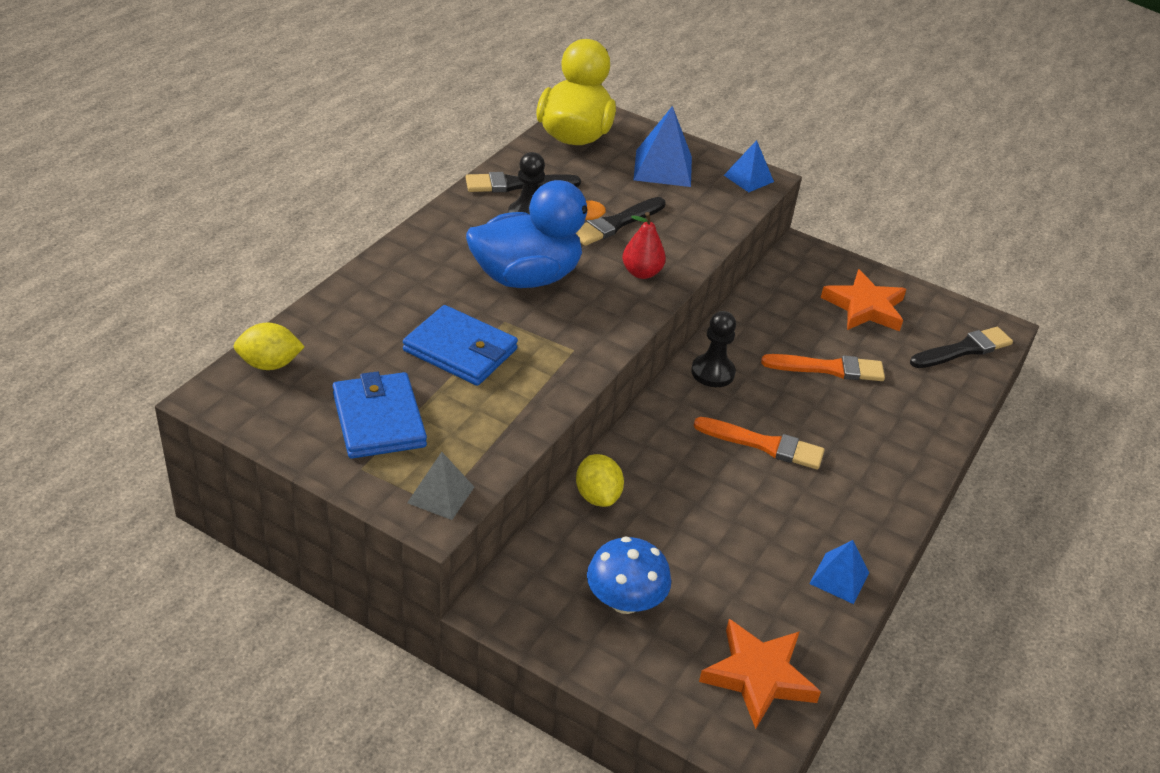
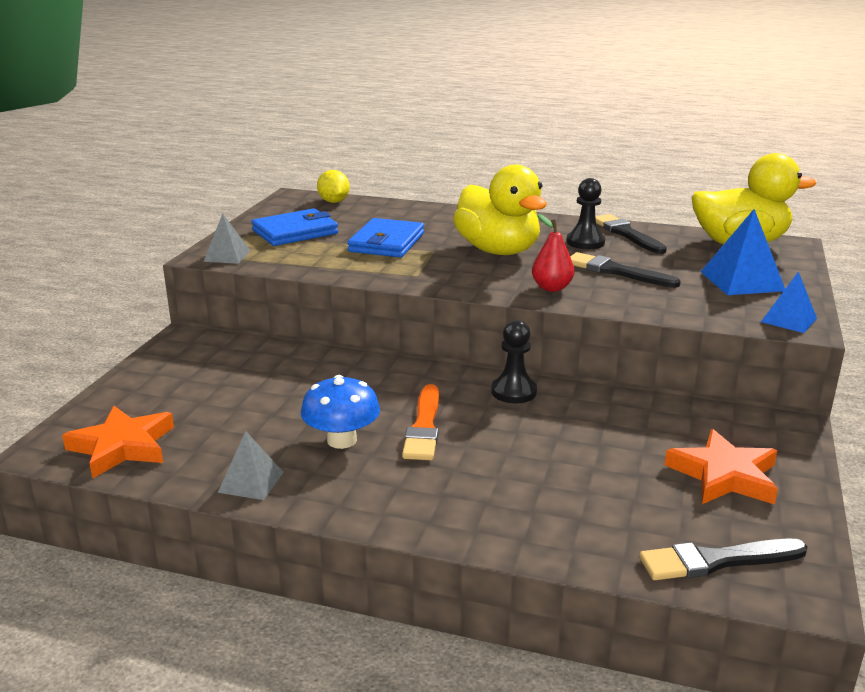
camera: 80 degrees right, 15 degrees down
blue duck [466,180,606,288] -> yellow duck [453,164,547,255]
yellow lemon [576,454,624,507] -> none
blue mushroom [587,536,671,614] -> blue mushroom moved to [301,375,380,449]
orange brush [761,354,885,381] -> none
blue pyramid [809,540,869,604] -> grey pyramid [218,431,284,500]
black brush [910,327,1013,368] -> black brush turned 120 degrees clockwise [639,538,807,580]

